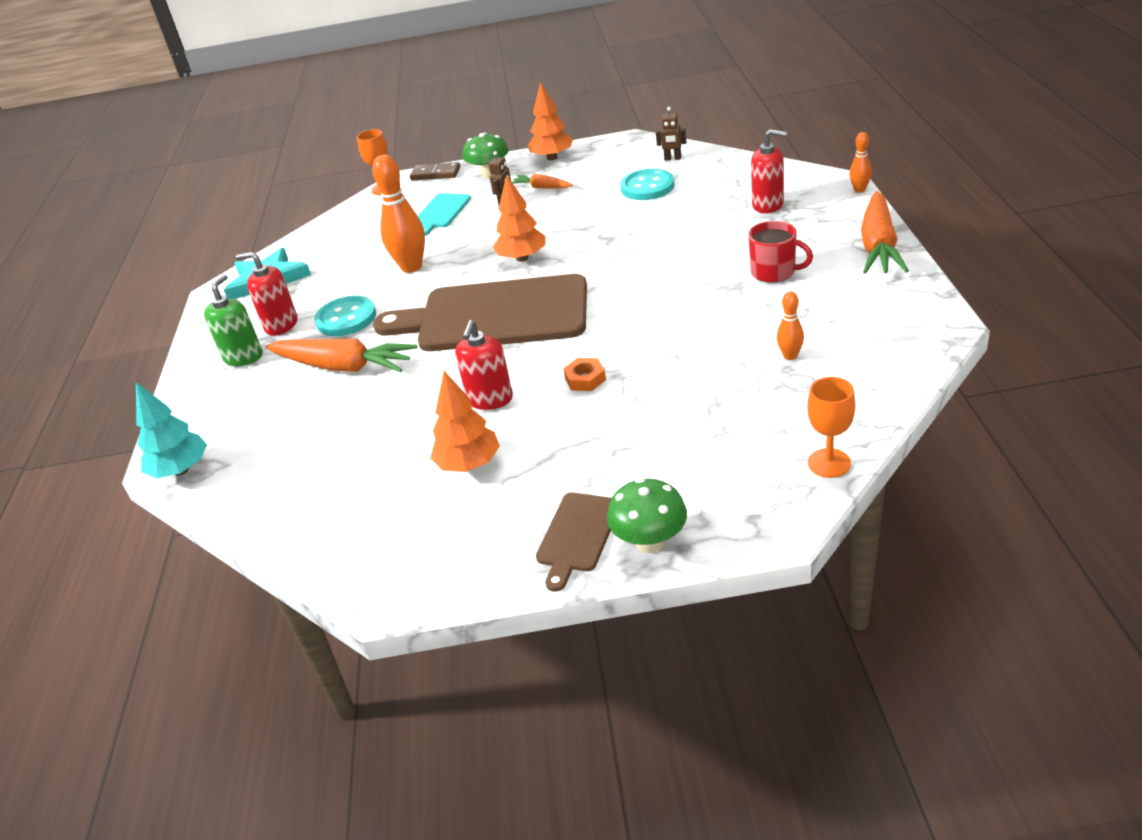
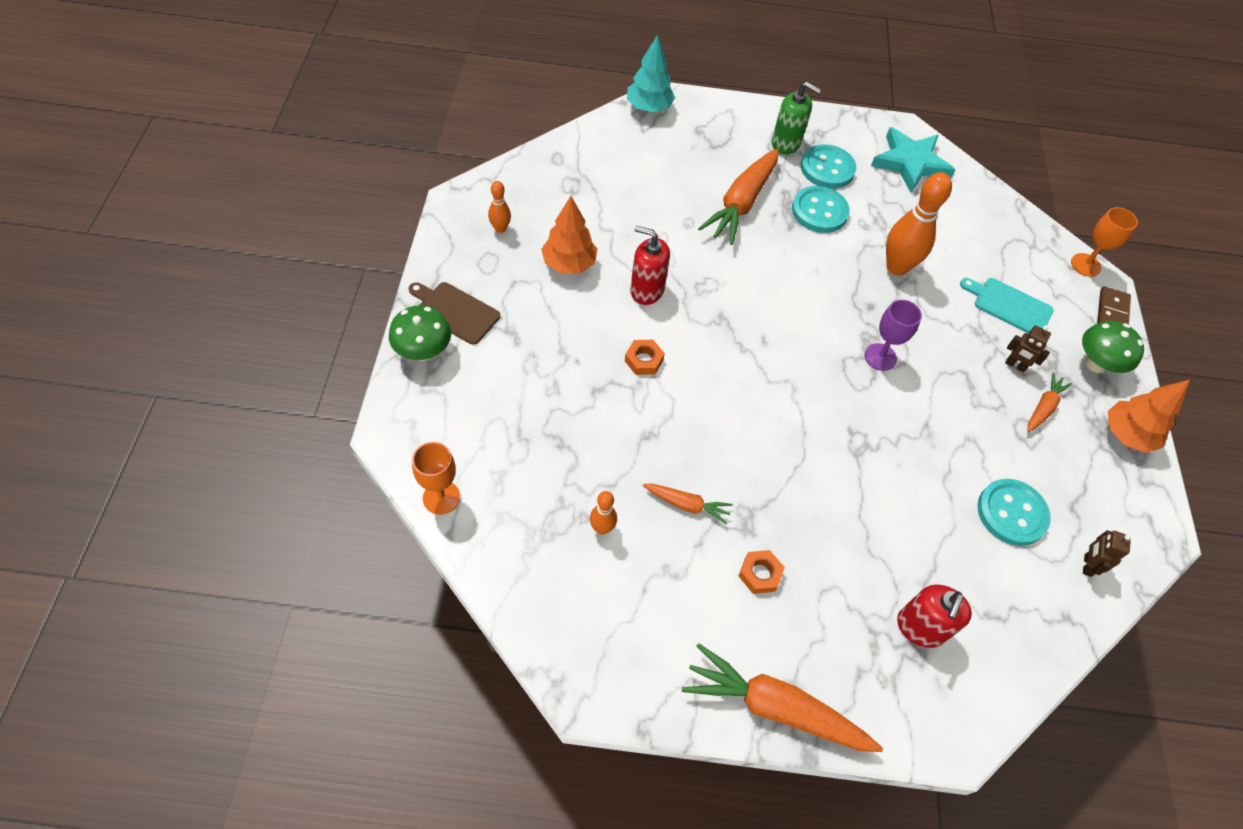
camera: 90 degrees right, 20 degrees up
red soap dispenser [236,252,298,336] -> turquoise button [801,144,856,189]
brown cutting board [373,274,587,351] -> none
orange tree [493,175,545,262] -> purple goblet [864,300,922,371]
red mug [748,221,813,283] -> orange nut [739,550,785,594]
orange bowling pin [849,132,872,193] -> orange bowling pin moved to [488,181,511,233]
none -> orange carrot [643,484,733,525]

